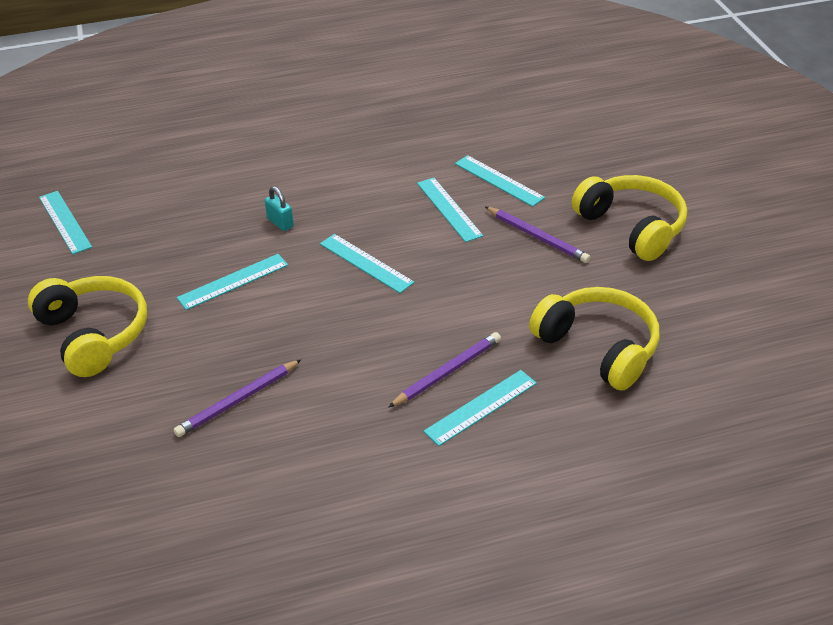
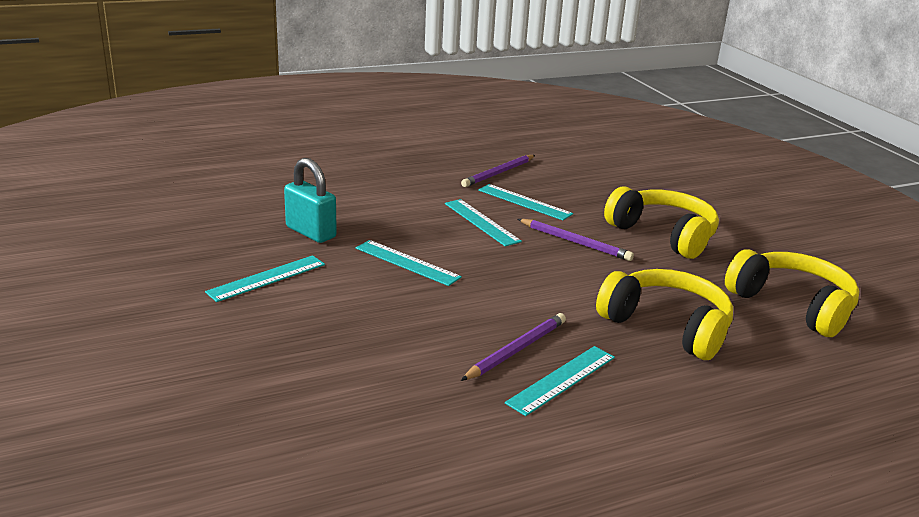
camera: 10 degrees left, 15 degrees down
yellow headphones [28,276,147,377] -> yellow headphones moved to [725,249,859,337]
turquoise ruler [39,191,92,255] -> none
purple pencil [174,359,301,437] -> purple pencil moved to [461,155,535,187]
turquoise padlock [265,186,294,231] -> turquoise padlock [284,158,337,243], size x1.73

